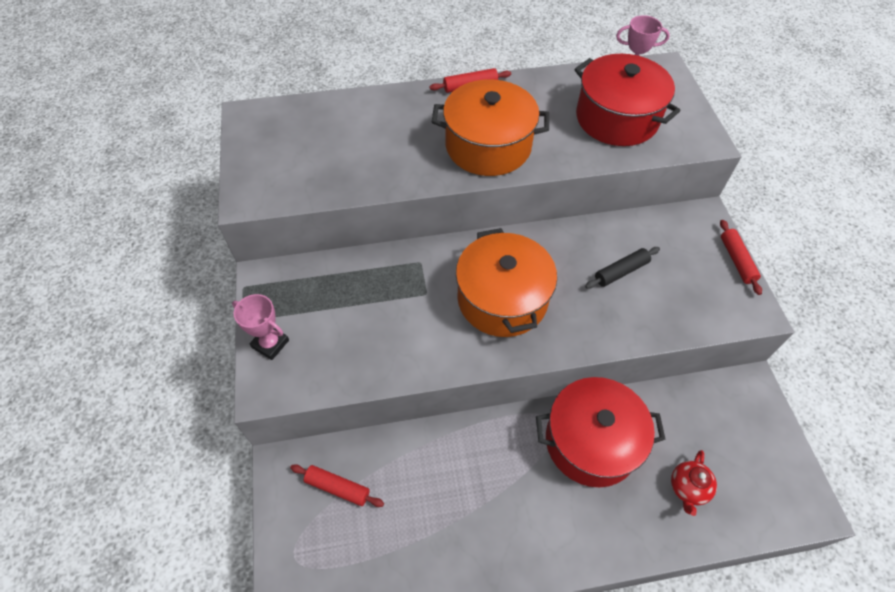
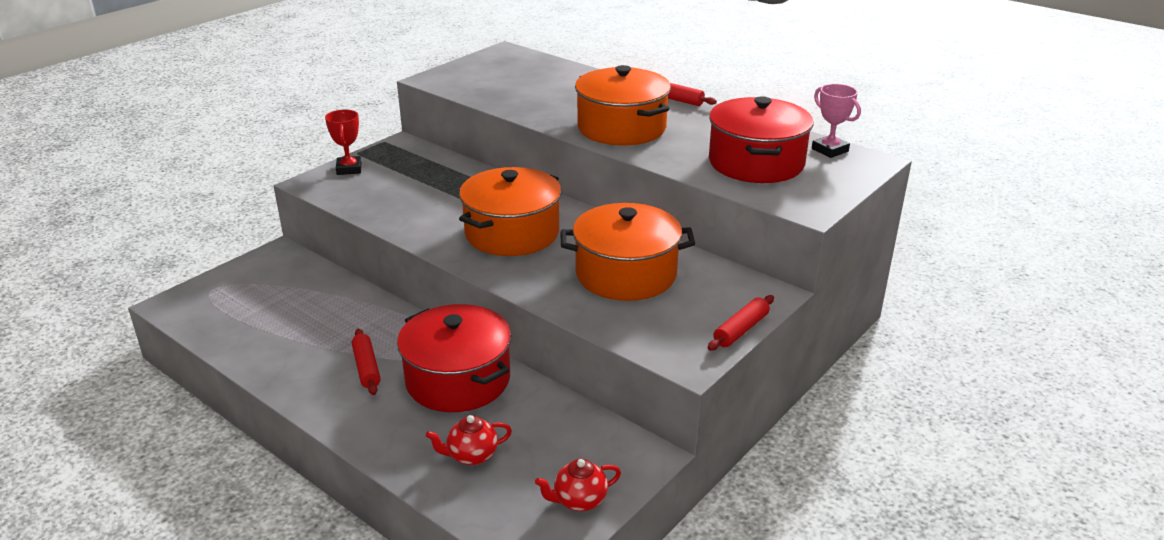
camera: 50 degrees right, 25 degrees down
pink trophy [232,294,289,360] -> red trophy [325,110,362,175]
red rolling pin [290,464,384,507] -> red rolling pin moved to [352,329,381,395]
black rolling pin [585,247,660,289] -> orange pot [560,203,695,301]
none -> red teapot [535,459,621,511]

